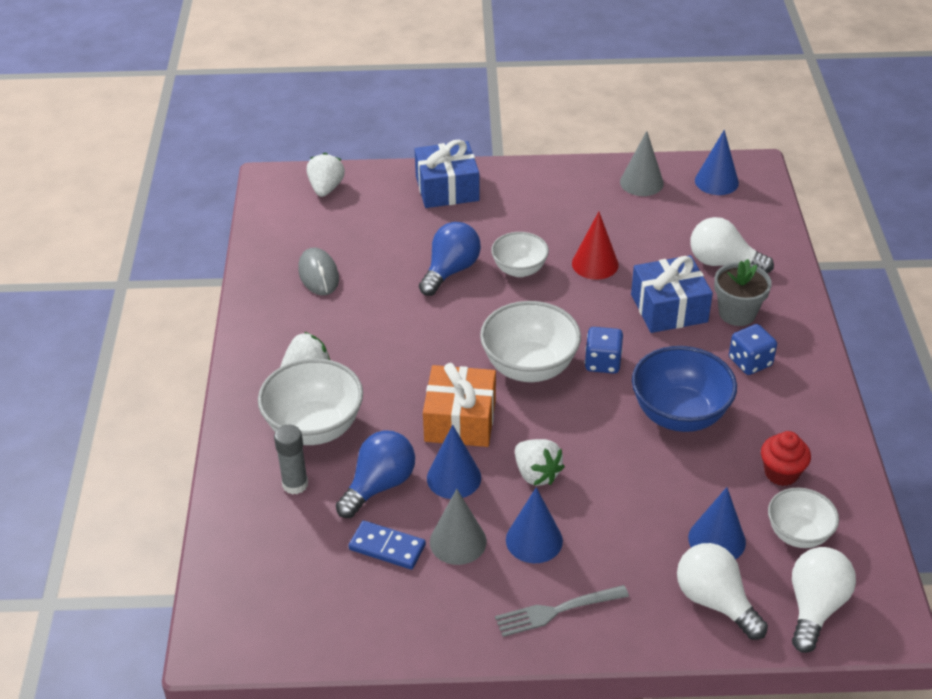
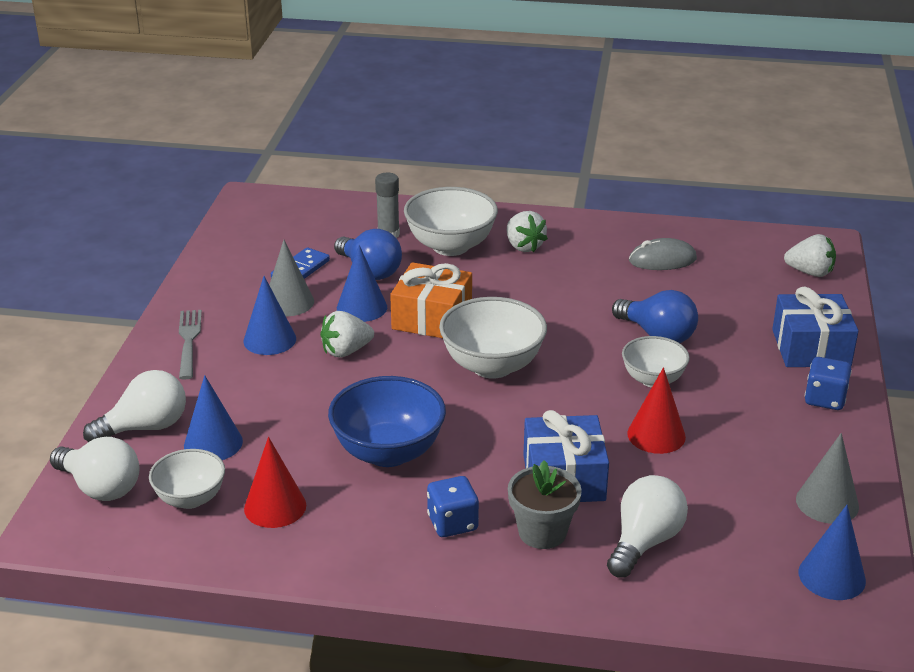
camera: 100 degrees right, 10 degrees down
blue dice [585,327,623,374] -> blue dice moved to [805,357,852,410]
red cupcake [761,431,811,486] -> red cone [244,437,306,528]

